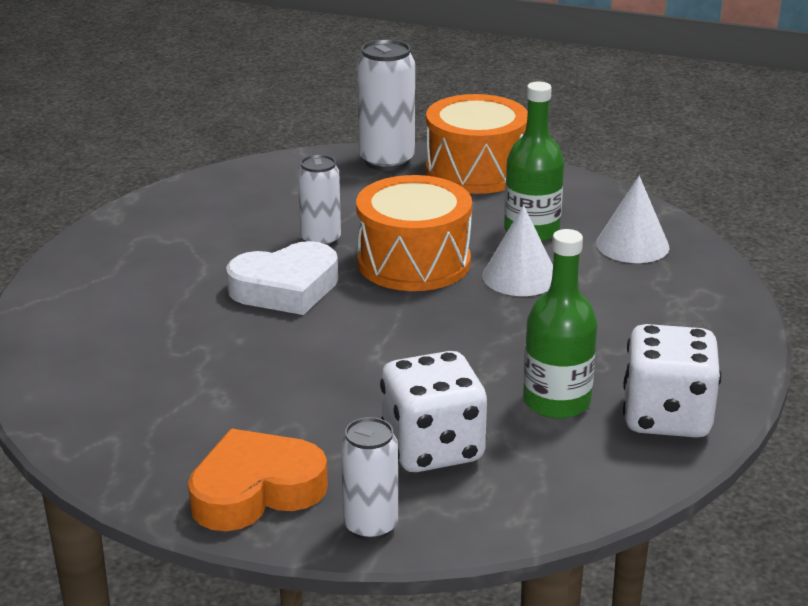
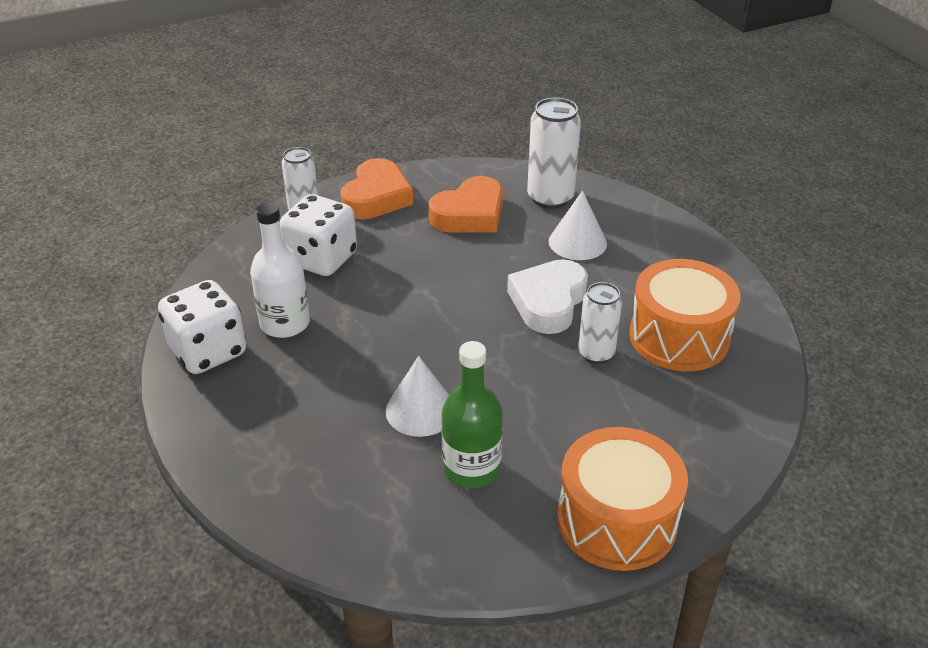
camera: 135 degrees right, 10 degrees up
orange drum [356,175,472,291] -> orange drum moved to [629,259,741,371]
white can [357,39,415,171] -> white can moved to [527,98,581,209]
green bottle [523,229,597,419] -> white bottle [250,202,310,338]
white cone [596,176,670,263] -> white cone moved to [549,191,607,260]
none -> orange heart [429,176,503,233]

